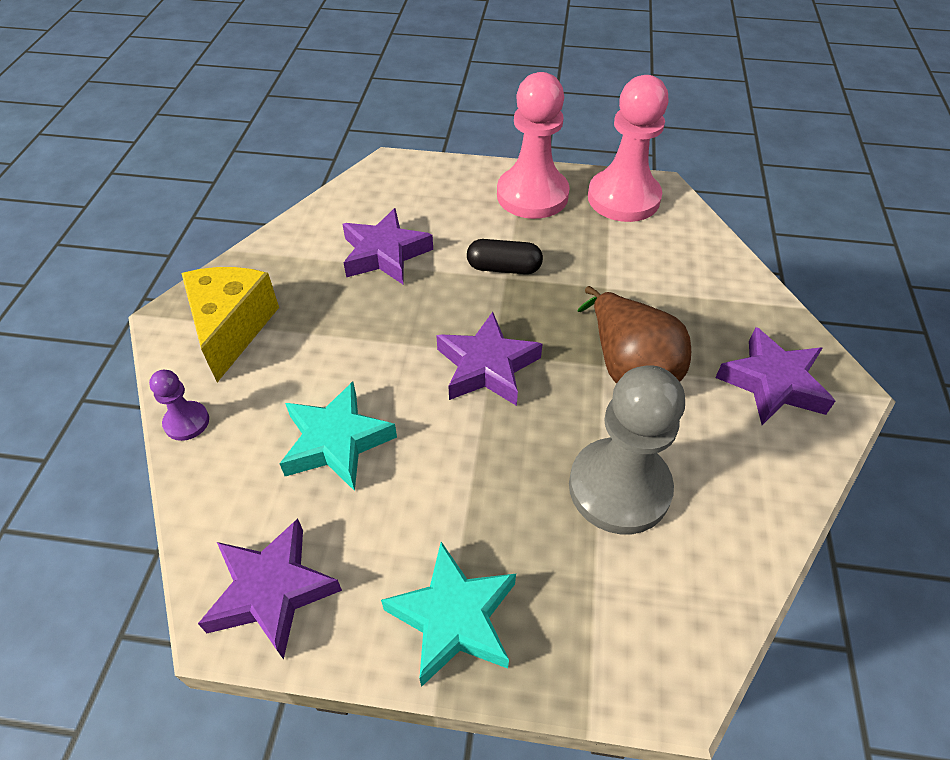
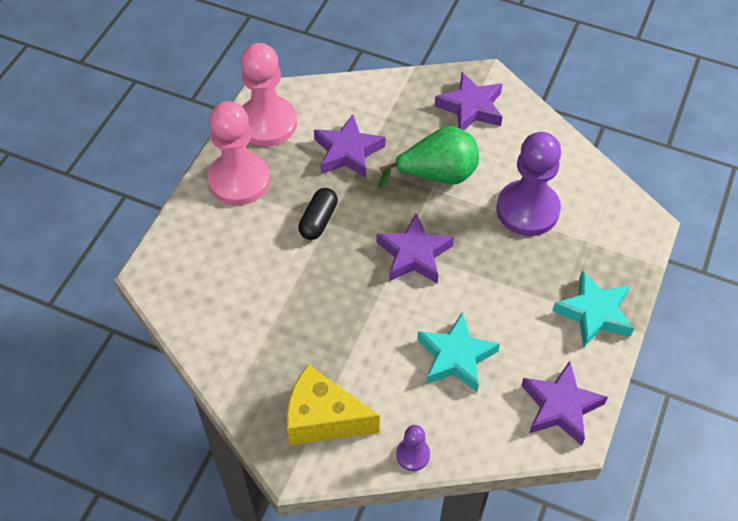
camera: 75 degrees left, 5 degrees up
purple star [342,208,433,284] -> purple star moved to [314,114,386,178]
grey pawn [569,365,685,534] -> purple pawn [496,132,561,236]
brown pear [578,286,691,384] -> green pear [379,126,479,188]

